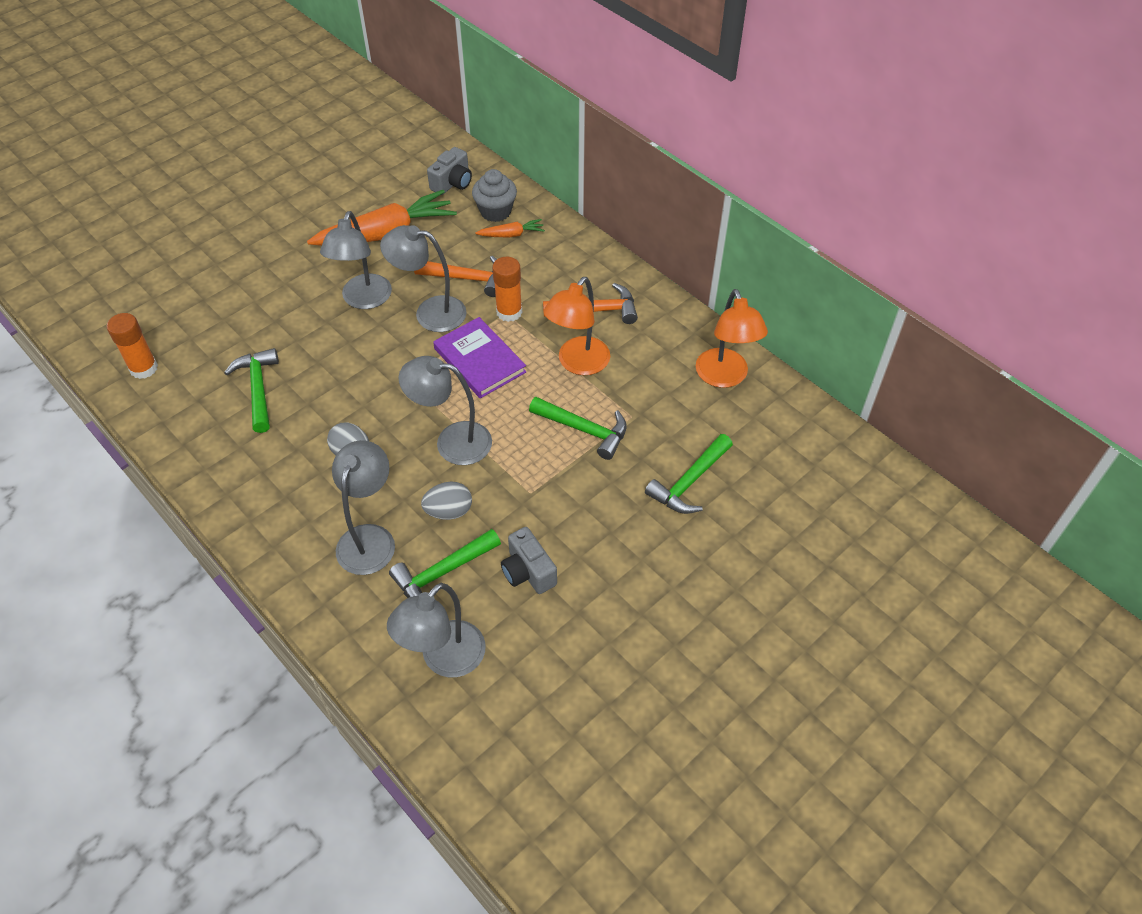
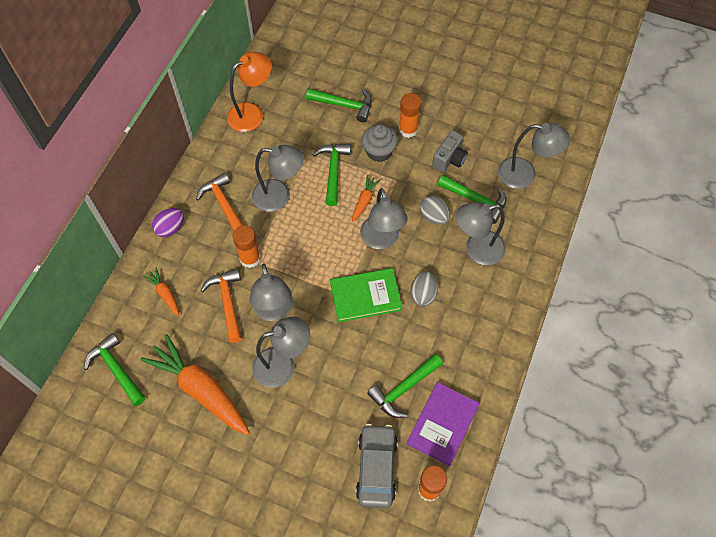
camera: 115 degrees left, 10 degrees up
grey camera [427,147,472,195] -> green hammer [84,333,146,406]
purple book [433,317,526,398] -> purple book moved to [406,382,480,466]
grey cupcake [472,169,517,222] -> grey cupcake moved to [362,124,398,162]
orange lamp [543,277,610,375] -> grey lamp [252,145,304,212]
none -> purple egg [152,208,184,237]
none -> green book [330,268,402,322]
none -> orange carrot [352,175,381,222]
none -> grey car [356,424,398,508]
none -> orange glue stick [399,93,421,138]

